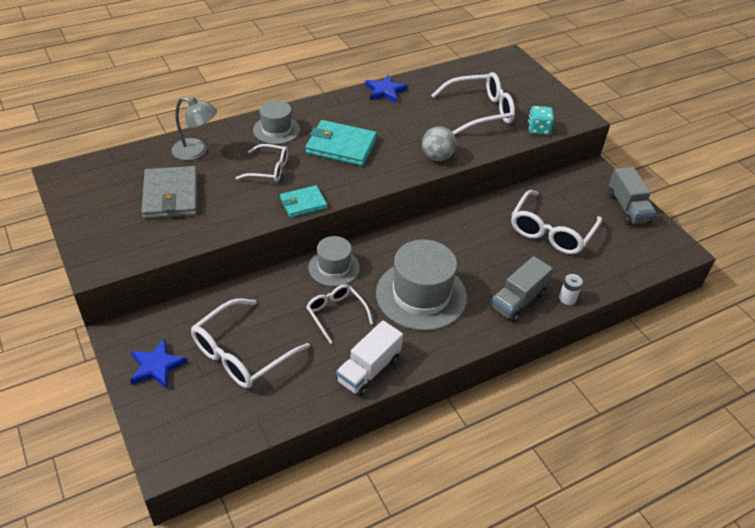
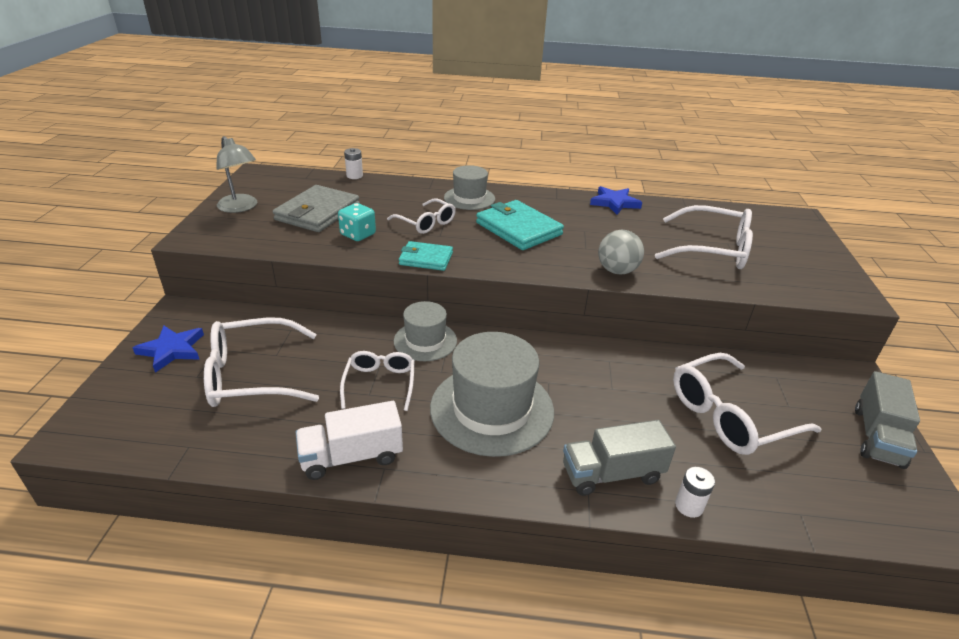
camera: 35 degrees right, 10 degrees down
grey lamp [172,97,217,161] -> grey lamp moved to [216,136,257,213]
turquoise dice [528,106,554,135] -> turquoise dice moved to [338,203,376,241]
none -> white battery [344,148,363,179]

